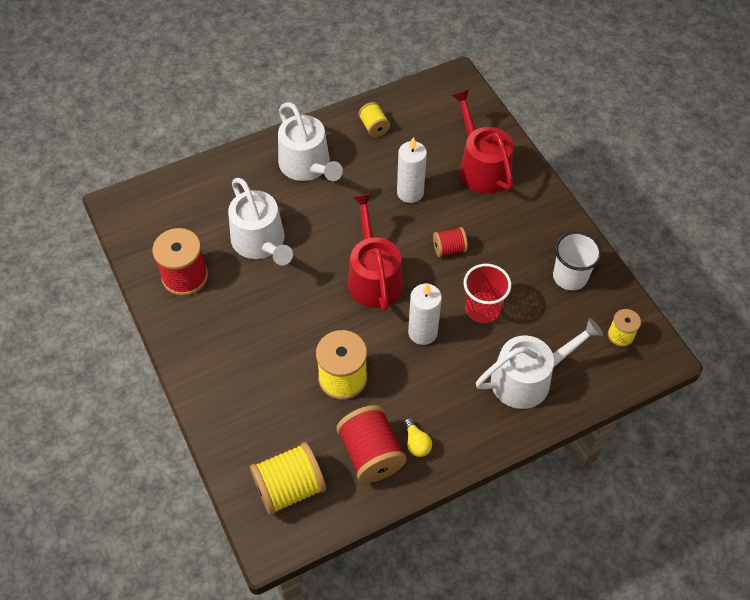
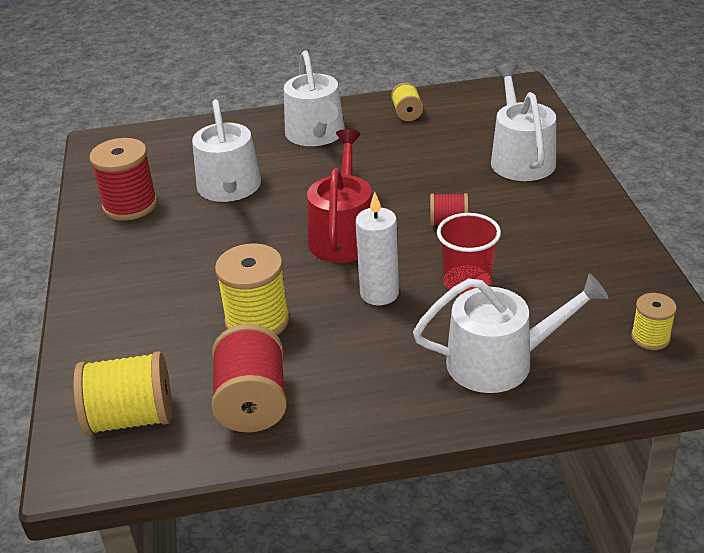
camera: 20 degrees right, 20 degrees down
white candle [397,137,427,203] -> none
yellow light bulb [404,418,432,457] -> none
red watering can [451,90,514,193] -> white watering can [491,63,556,181]
white cup [553,231,602,290] -> none

